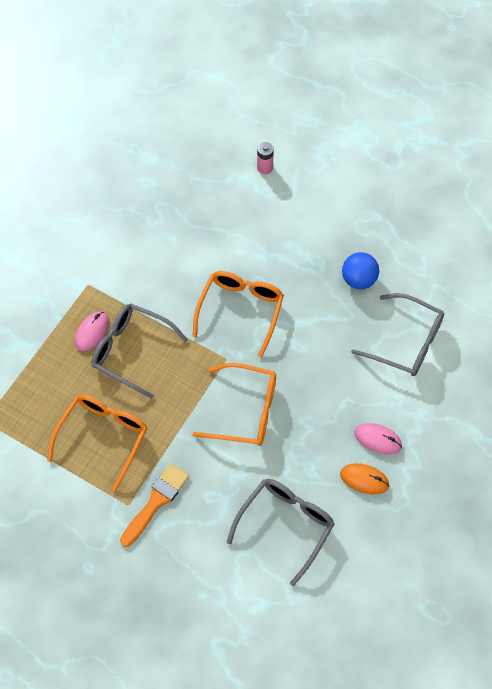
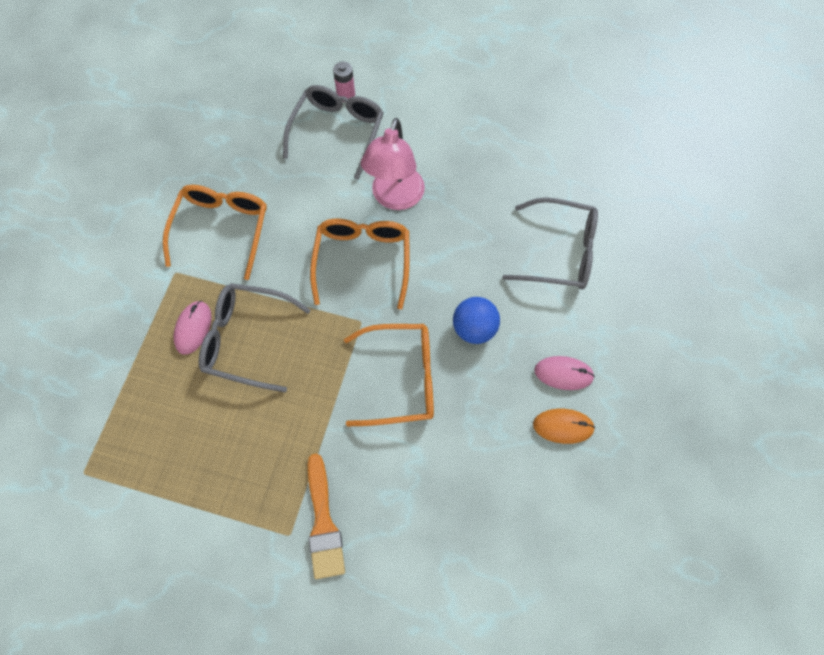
camera: 15 degrees left, 5 degrees up
orange glasses [47,394,147,492] -> orange glasses moved to [163,185,267,280]
orange brush [120,464,189,547] -> orange brush turned 150 degrees clockwise [308,453,345,579]
grey glasses [227,479,334,586] -> grey glasses moved to [283,85,384,180]
blue ball [342,252,379,289] -> blue ball moved to [453,297,500,344]
none -> pink lamp [361,118,425,210]

